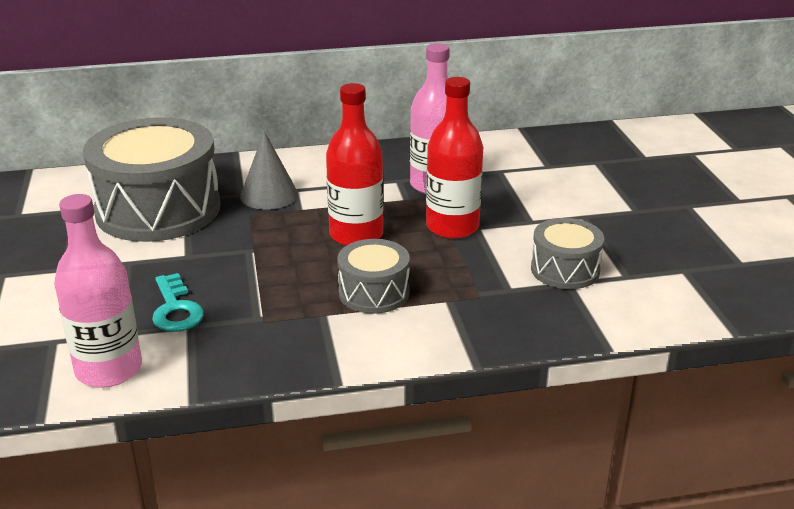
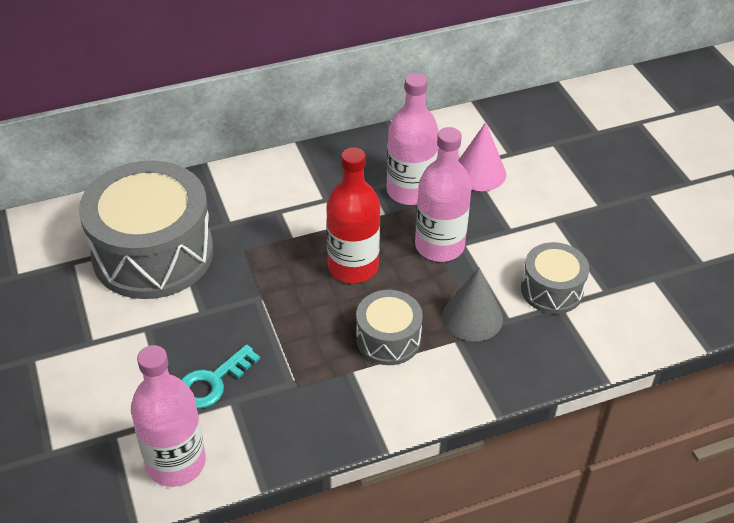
camera: 10 degrees left, 15 degrees up
turquoise key [152,273,204,332] -> turquoise key turned 75 degrees clockwise [181,344,260,409]
grey cone [240,131,298,209] -> grey cone moved to [442,268,503,342]
red bottle [426,77,483,239] -> pink bottle [415,127,472,262]
none -> pink cone [458,122,506,191]

